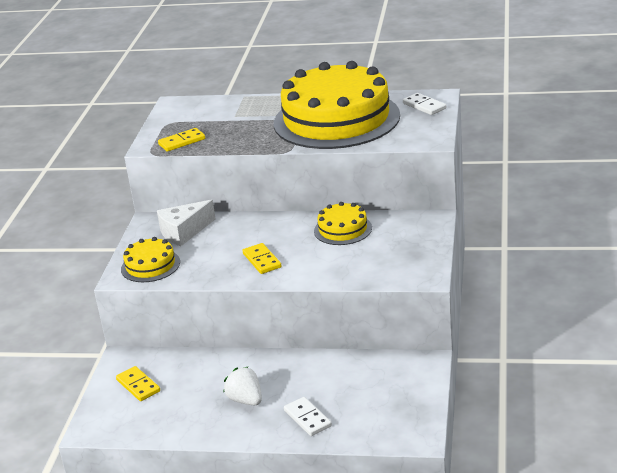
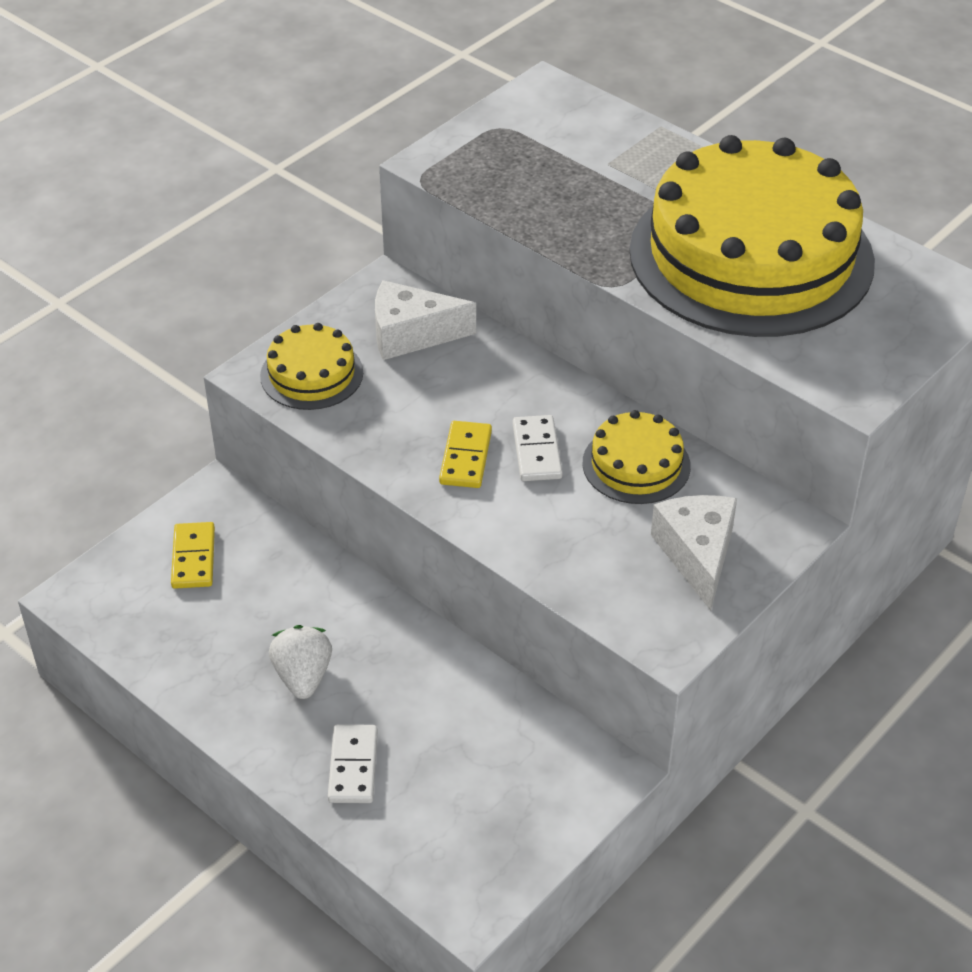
camera: 30 degrees right, 15 degrees up
yellow domino [158,128,205,152] -> none
white domino [403,93,446,115] -> white domino moved to [513,415,563,481]
none -> white cheese [651,495,737,611]

